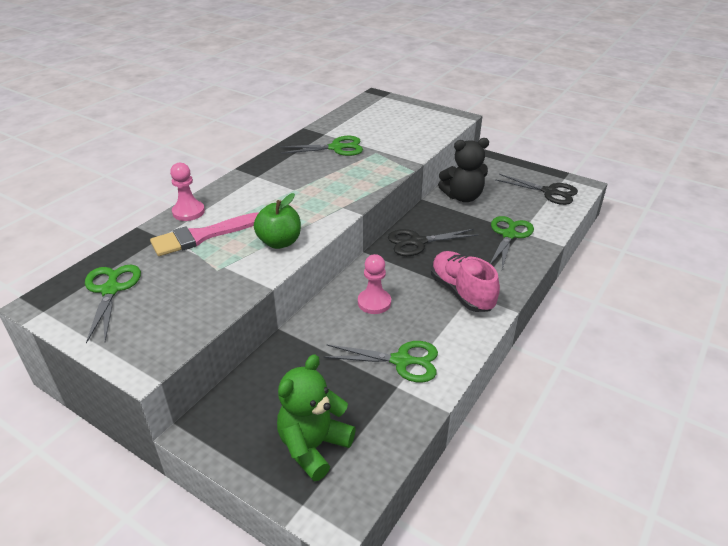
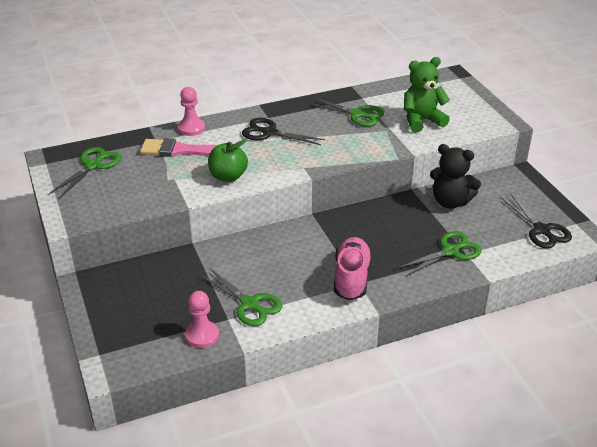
camera: 35 degrees right, 0 degrees up
green teddy bear [277,354,356,481] -> green teddy bear moved to [404,57,450,132]
pink pawn [358,254,391,314] -> pink pawn moved to [185,291,219,348]
black scissors [388,229,479,256] -> black scissors moved to [242,118,325,145]

